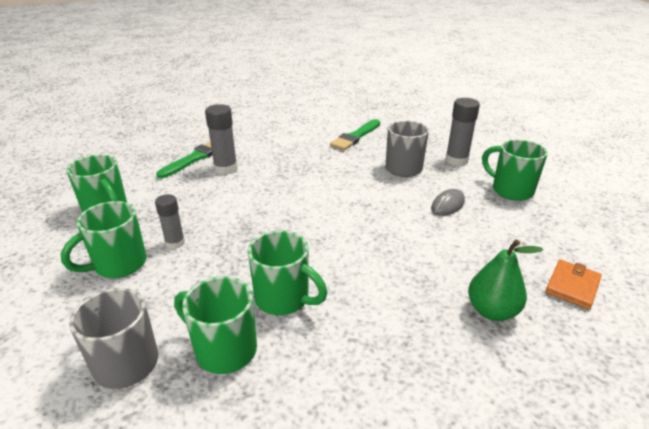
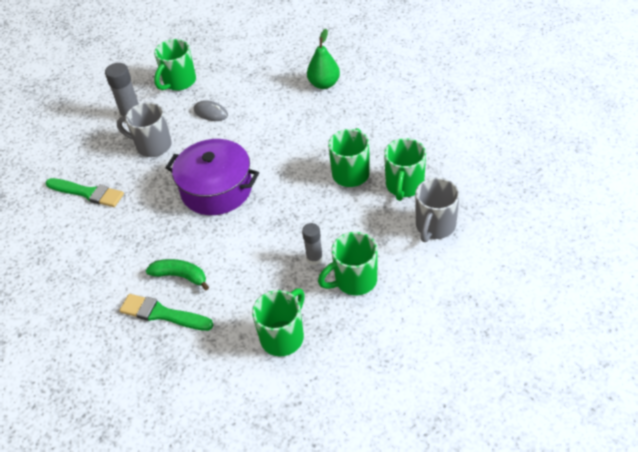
camera: 100 degrees left, 15 degrees up
green mug [61,201,147,278] -> green mug turned 120 degrees clockwise [318,232,377,295]
grey glue stick [205,104,238,175] -> green banana [146,259,209,290]
orange wallet [546,260,602,309] -> none
none -> purple pot [165,139,259,215]

